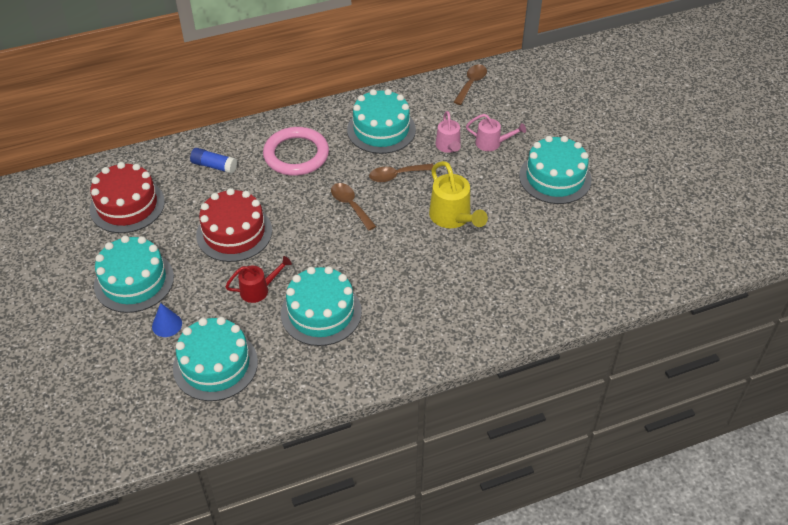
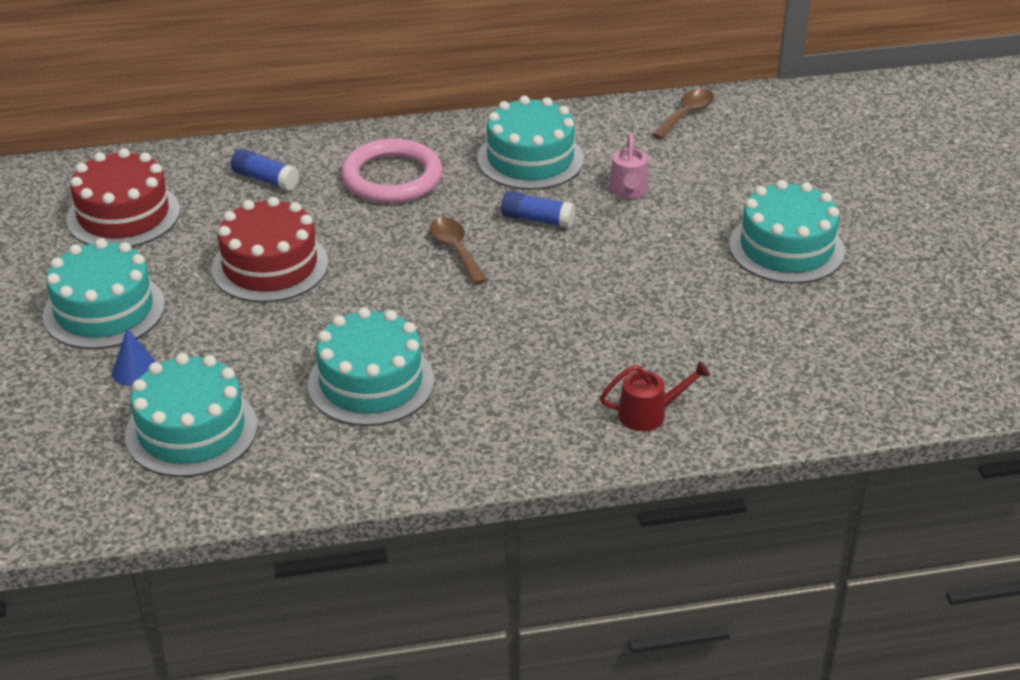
camera: 10 degrees right, 10 degrees down
red watering can [225,256,292,303] -> red watering can moved to [600,361,710,431]
brown spoon [369,163,434,182] -> blue glue stick [501,191,575,228]
yellow watering can [429,161,488,228] -> none
pink watering can [466,114,526,151] -> none

